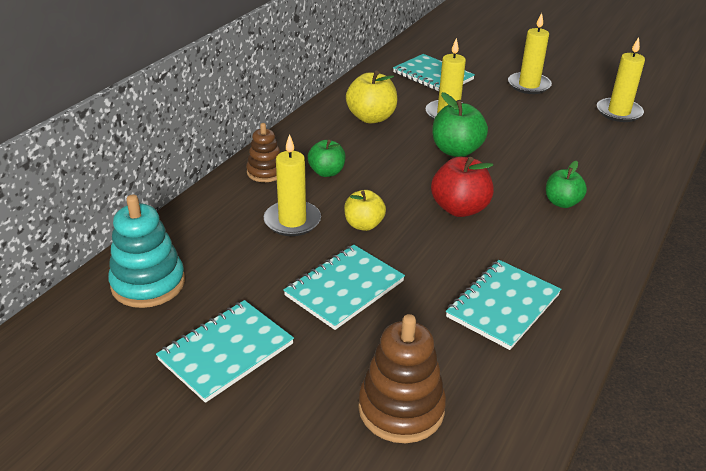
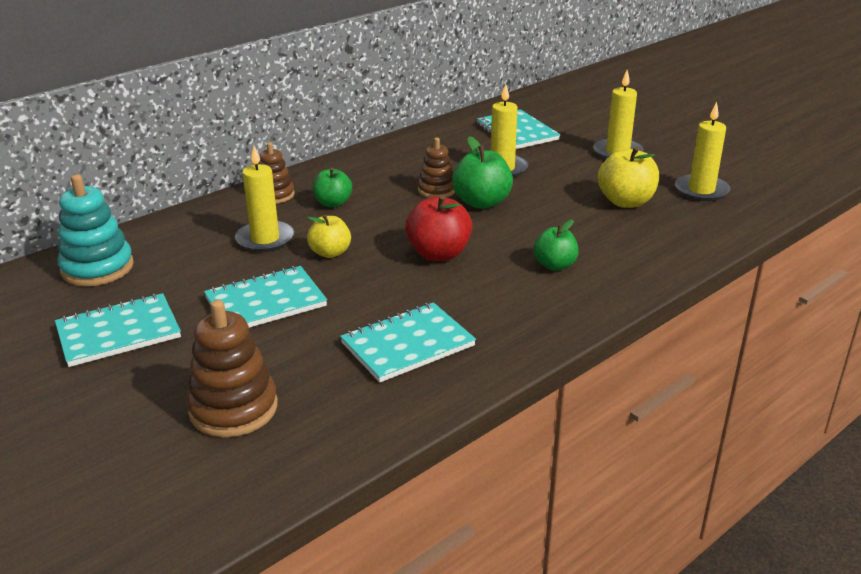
camera: 20 degrees right, 5 degrees down
yellow apple [346,70,398,123] -> yellow apple moved to [598,147,659,208]
none -> brown stacking toy [418,138,455,198]

